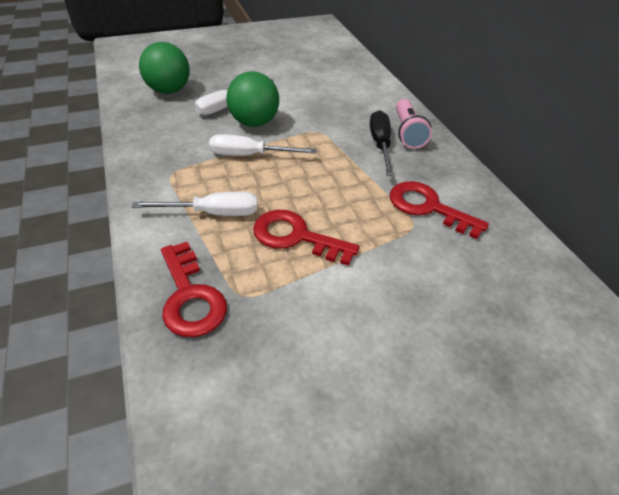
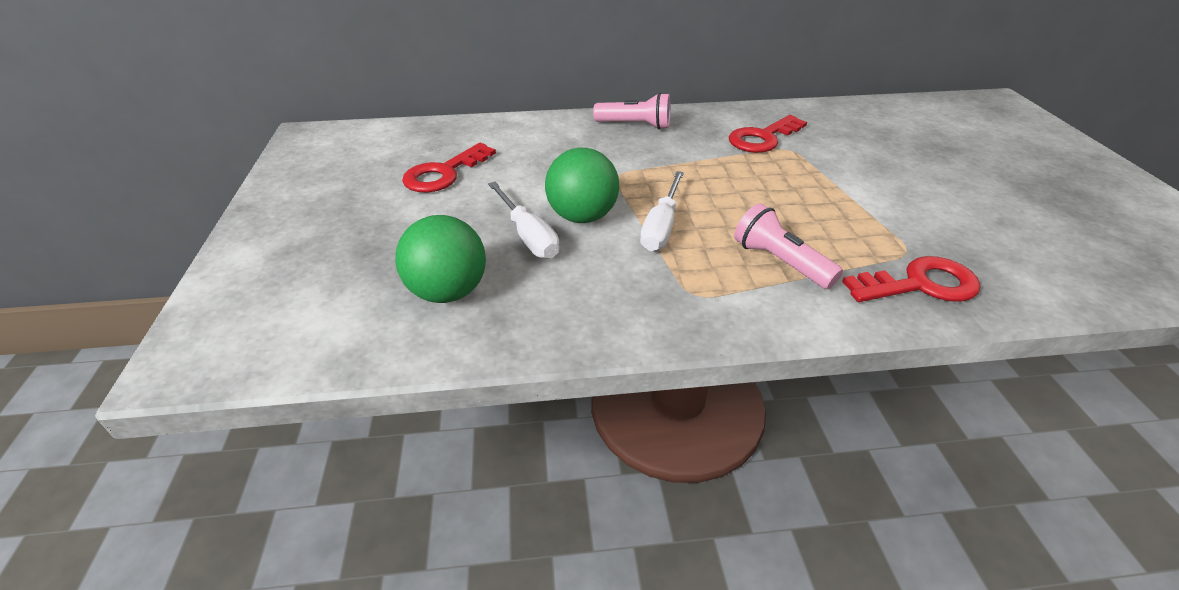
camera: 75 degrees left, 5 degrees down
white screwdriver [132,192,258,216] -> pink flashlight [734,203,843,289]
red key [253,210,360,266] -> red key moved to [402,143,496,192]
black screwdriver [370,110,394,176] -> none

